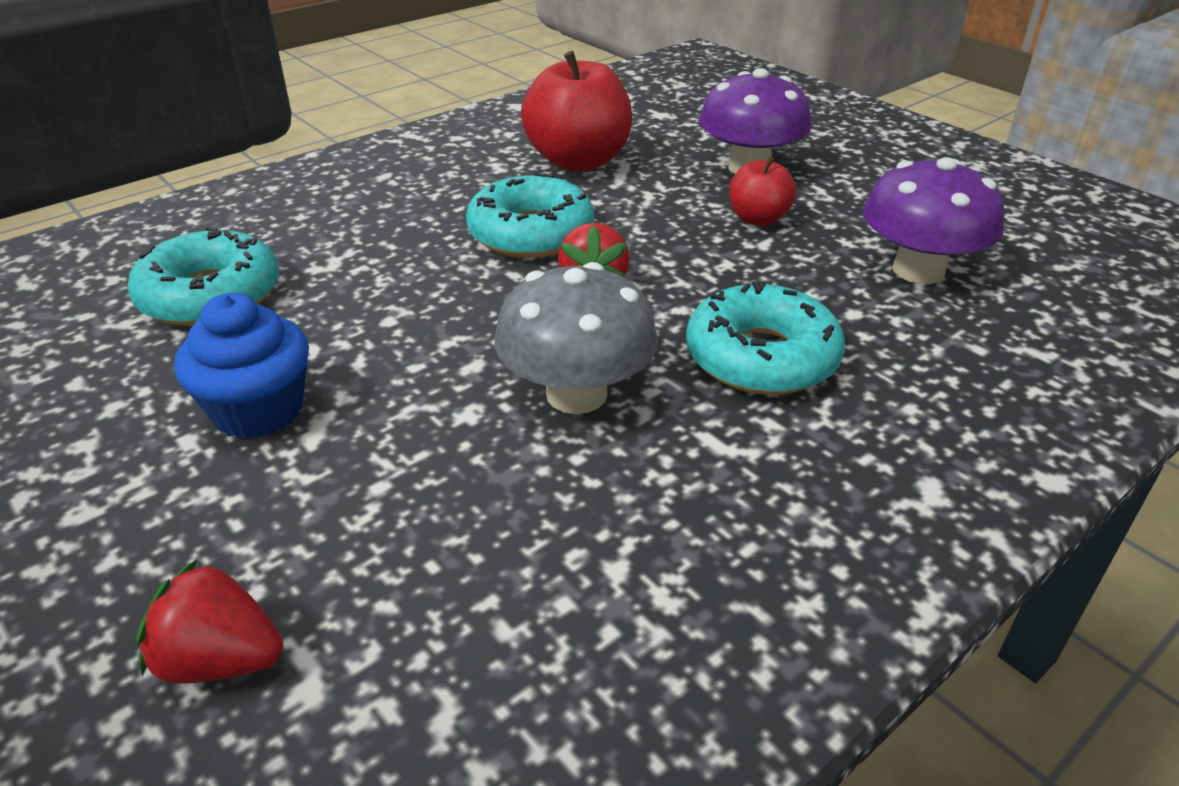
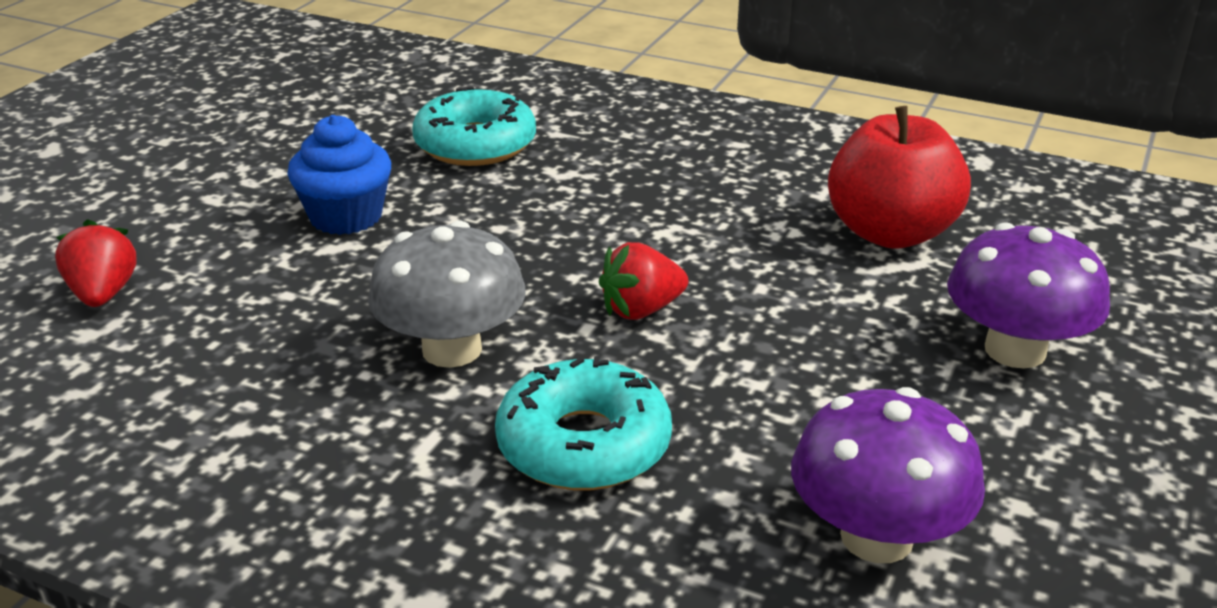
camera: 65 degrees right, 5 degrees down
turquoise donut [466,172,594,258] -> none
red apple [729,157,796,226] -> none

